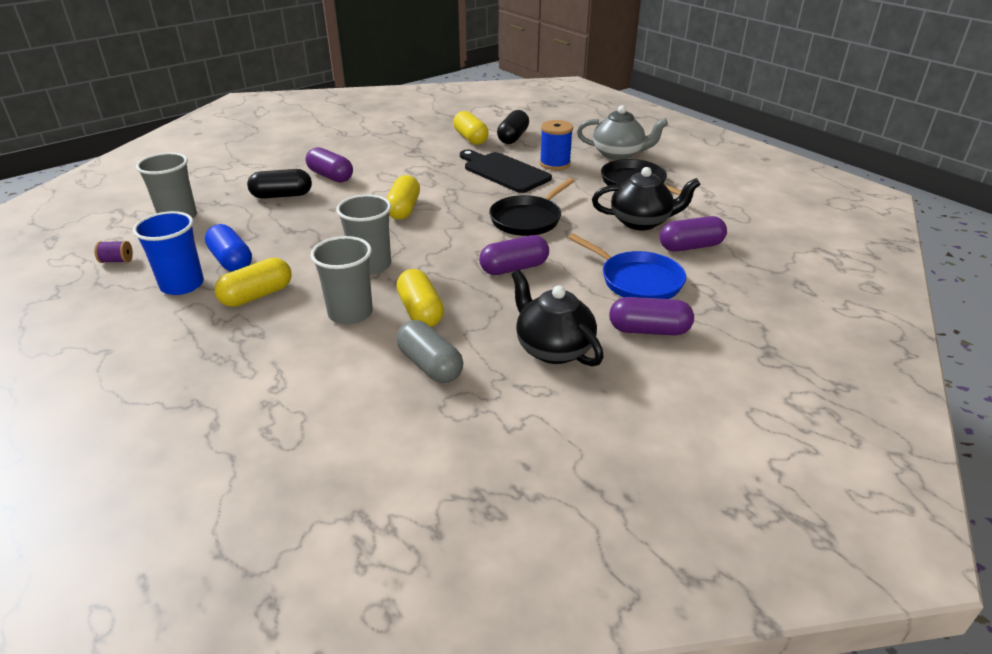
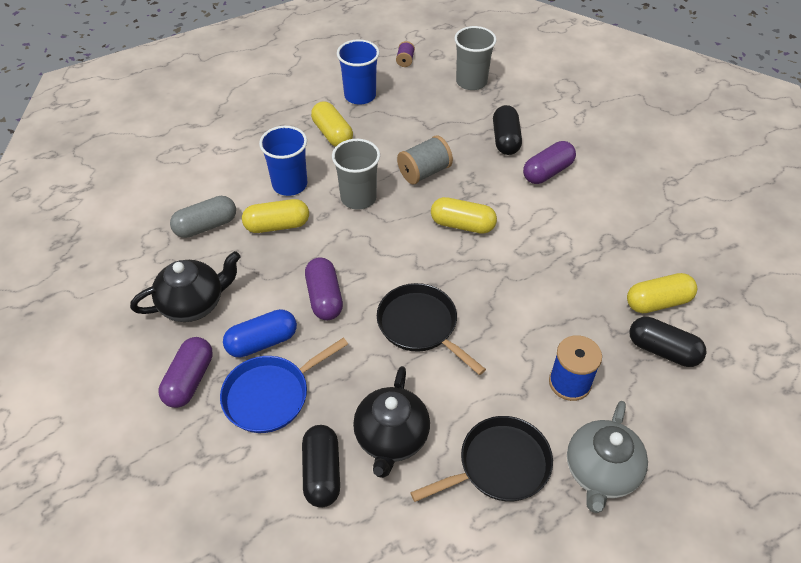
camera: 100 degrees right, 15 degrees up
blue capsule [205,224,252,272] -> blue capsule moved to [223,309,297,358]
grey cup [310,236,373,324] -> blue cup [259,126,307,196]
black cutting board [460,150,552,193] -> none
purple capsule [660,216,727,252] -> black capsule [302,425,340,508]
none -> grey spool [397,135,453,185]

